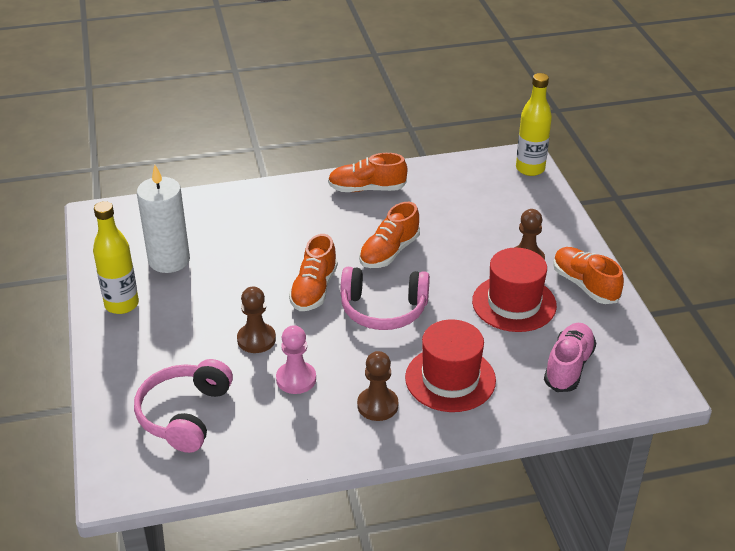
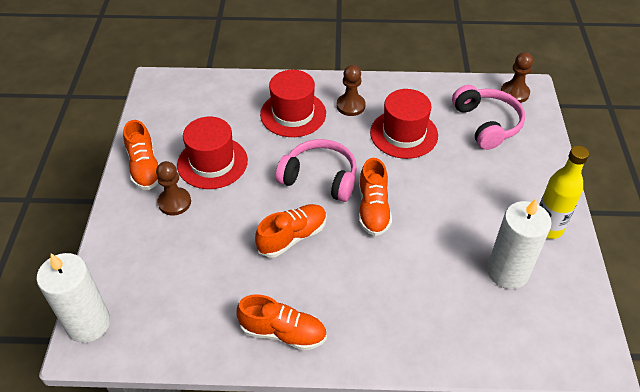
camera: 165 degrees left, 10 degrees up
pink headphones [134,359,233,453] -> pink headphones turned 45 degrees counterclockwise [452,85,525,150]
brown pawn [237,287,276,353] -> brown pawn moved to [501,52,533,103]
pink pawn [276,325,316,394] -> red hat [370,89,438,159]
orange shoe [289,234,338,311] -> orange shoe turned 150 degrees clockwise [359,158,392,236]
yellow bottle [516,73,552,176] -> white candle [36,253,110,343]
pink shoe [544,323,596,392] -> none

